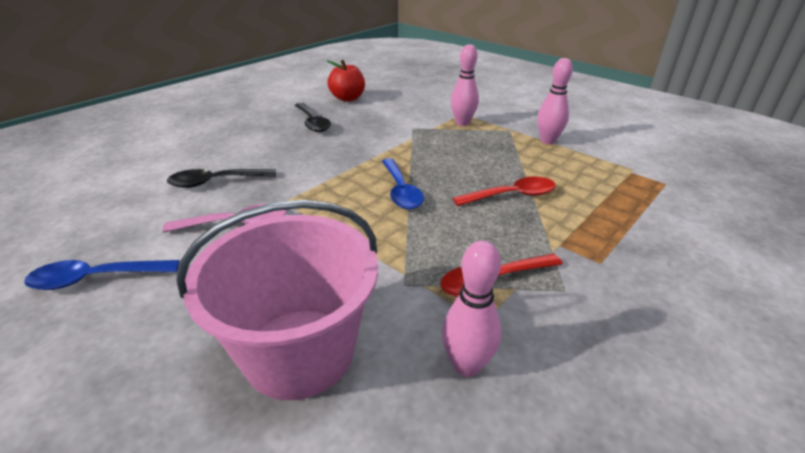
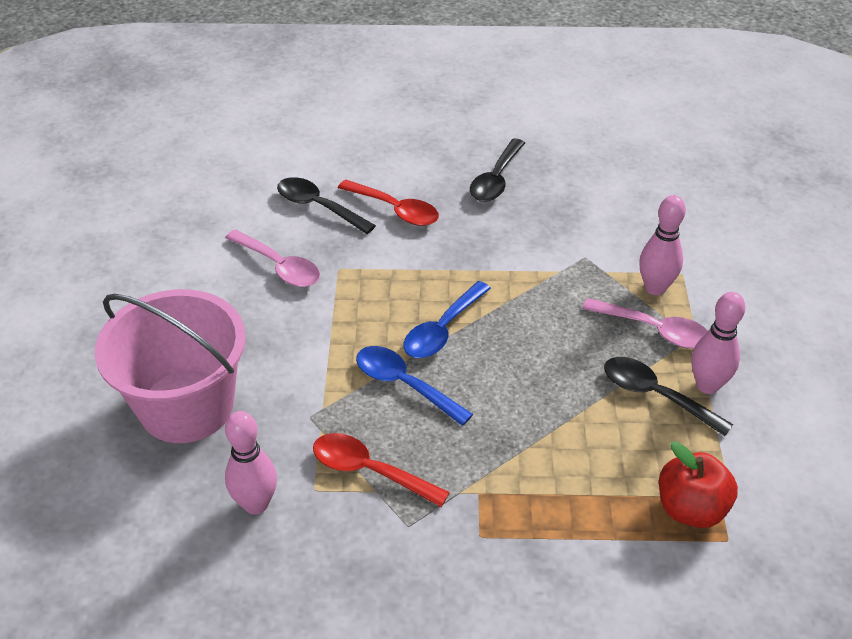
camera: 50 degrees right, 10 degrees up
blue spoon [24,260,180,290] -> blue spoon moved to [356,346,473,426]
red apple [326,60,365,102] -> red apple moved to [659,441,738,528]
red spoon [453,176,556,206] -> red spoon moved to [338,179,439,226]
none -> pink spoon [582,298,707,349]
none -> black spoon [604,357,733,436]

